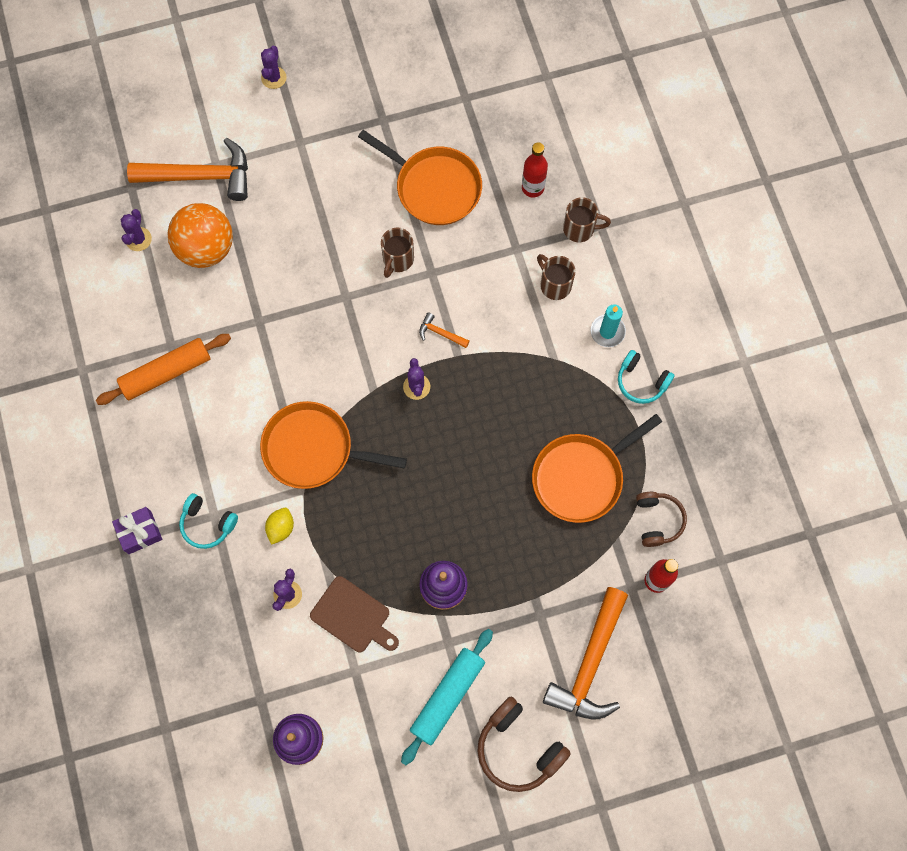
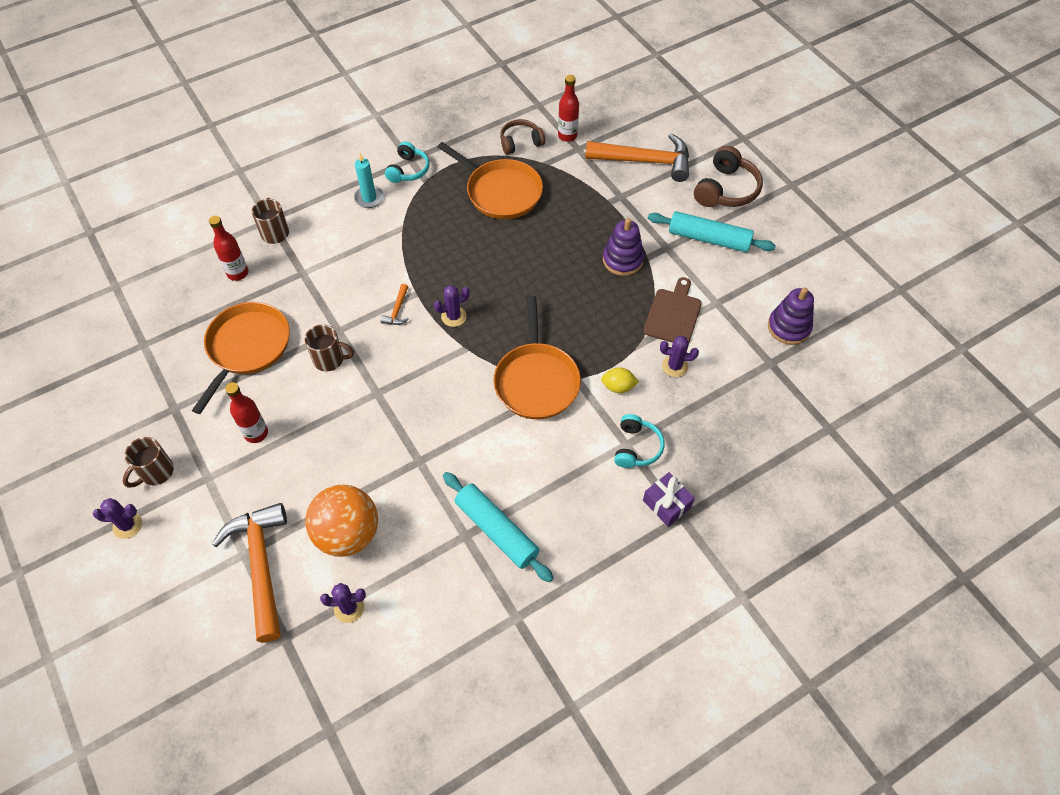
camera: 105 degrees left, 15 degrees down
orange rolling pin [96,334,231,405] -> turquoise rolling pin [443,472,553,582]
brown mug [537,254,575,300] -> brown mug moved to [123,437,174,488]
none -> red bottle [225,382,268,443]

